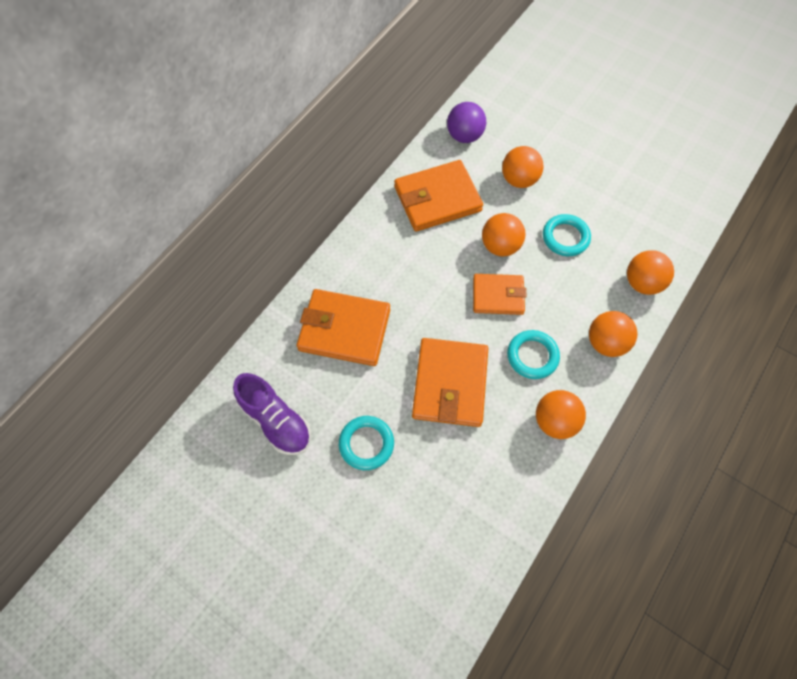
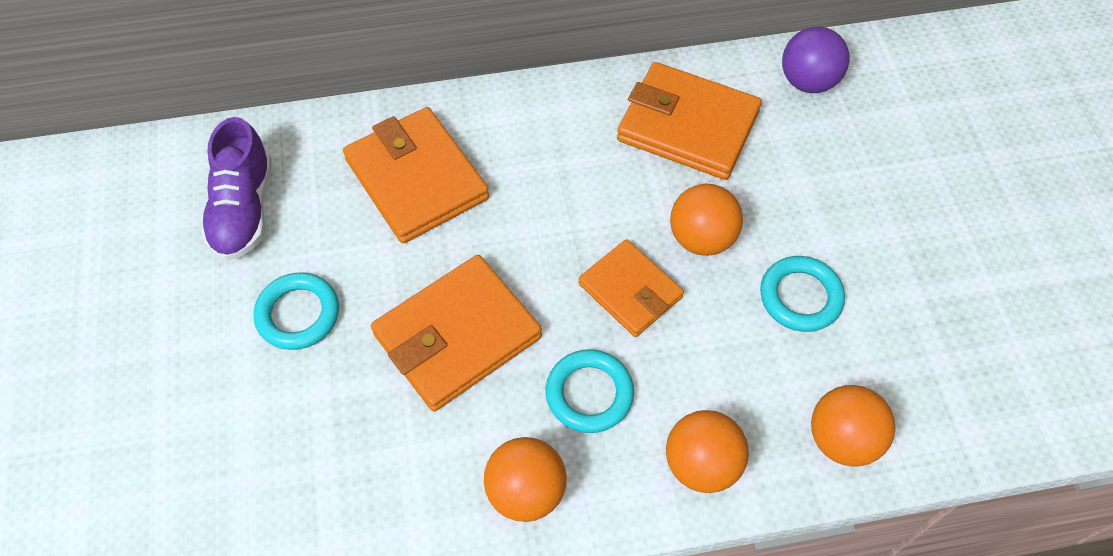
camera: 45 degrees right, 5 degrees down
orange ball [502,146,544,188] -> none

